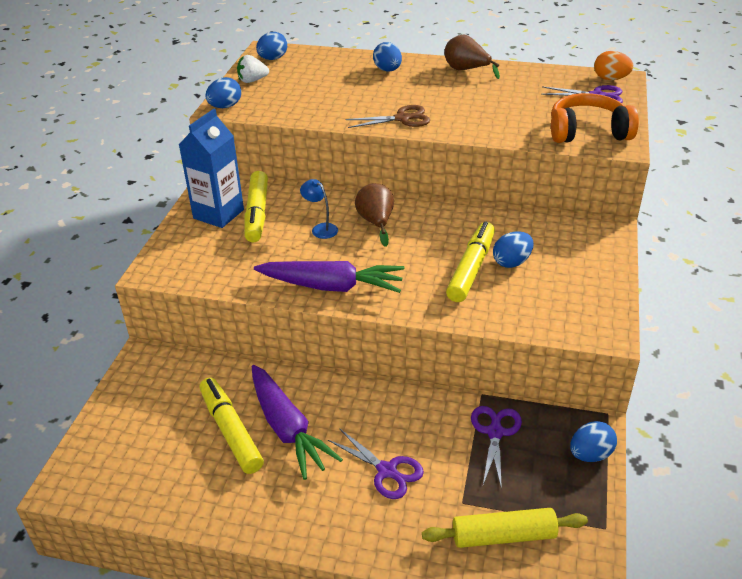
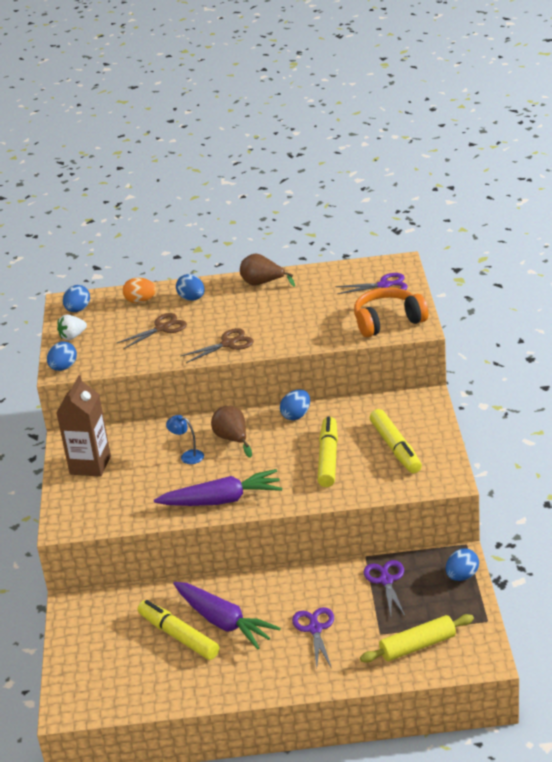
camera: 15 degrees left, 5 degrees down
blue carton [178,109,244,228] -> brown carton [56,375,111,477]
yellow marker [244,171,268,242] -> yellow marker moved to [370,409,422,473]
purple scissors [328,428,424,499] -> purple scissors turned 120 degrees counterclockwise [292,607,334,668]
blue egg [493,231,534,268] -> blue egg moved to [280,389,310,420]
orange egg [594,51,633,80] -> orange egg moved to [122,277,156,303]
none -> brown scissors [117,313,187,349]

